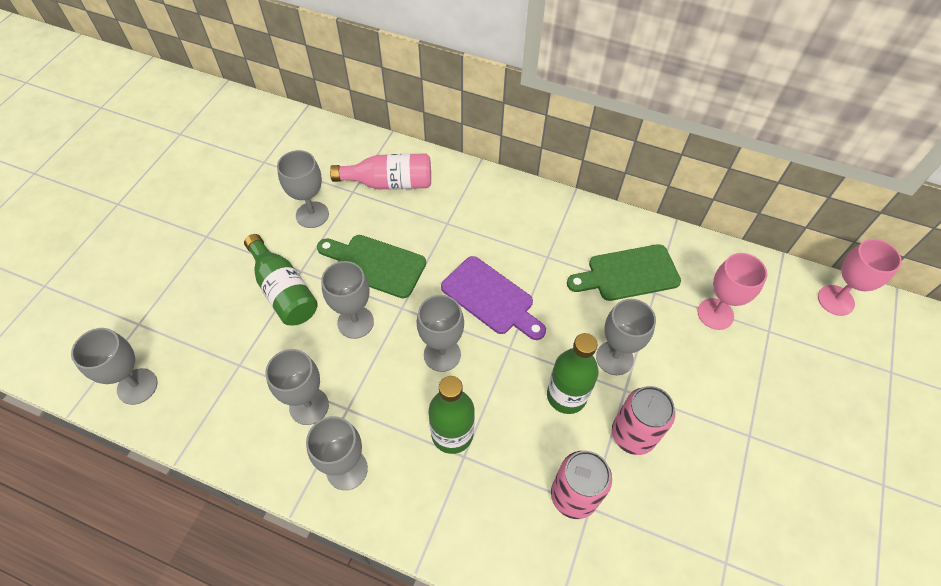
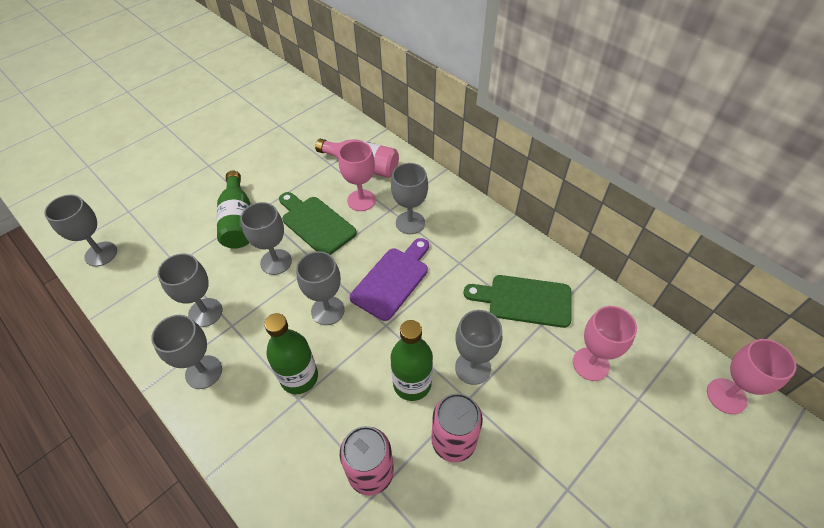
camera: 25 degrees right, 5 degrees down
grey goblet [277,150,329,228] -> grey goblet moved to [391,163,428,234]
purple cutting board [441,256,546,340] -> purple cutting board turned 120 degrees counterclockwise [350,238,429,321]
none -> pink goblet [338,141,376,211]

